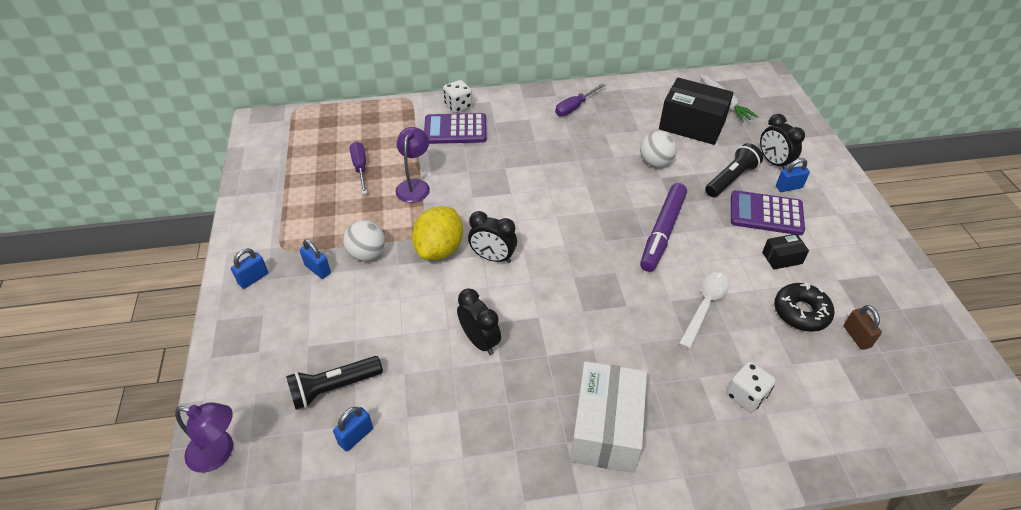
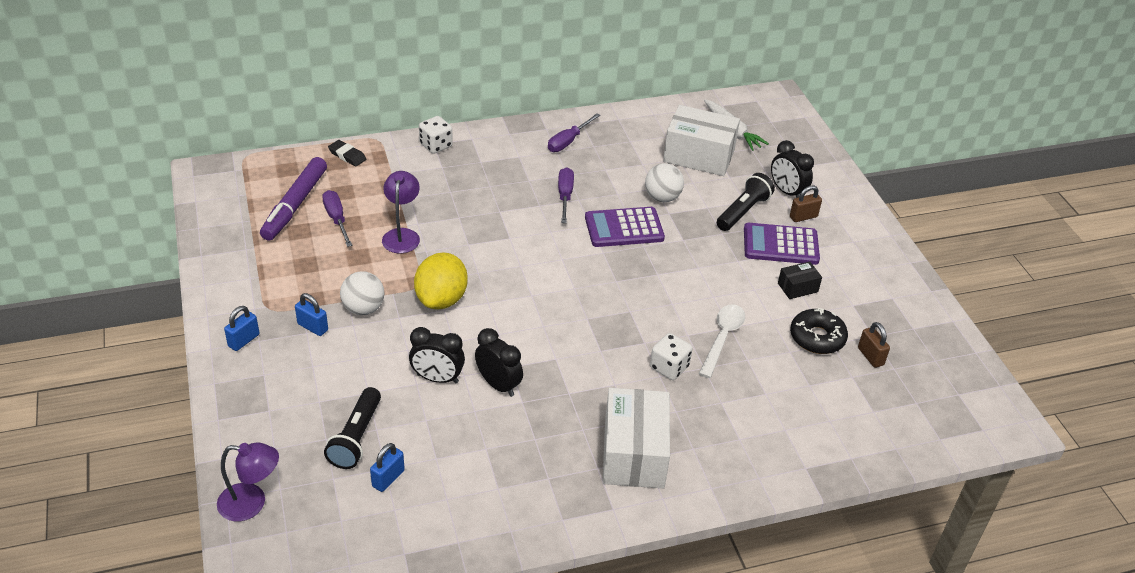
camera: 10 degrees left, 5 degrees down
black flashlight [286,356,383,410] -> black flashlight turned 45 degrees counterclockwise [324,387,381,469]
purple calculator [424,113,487,144] -> purple calculator moved to [585,207,665,247]
black clock [468,211,517,263] -> black clock moved to [409,327,465,383]
purple marker [640,183,687,272] -> purple marker moved to [260,157,327,241]
black box [659,77,734,145] -> white box [663,105,740,176]
white dice [726,361,776,413] -> white dice moved to [650,333,692,380]
blue padlock [776,158,810,192] -> brown padlock [790,186,822,222]
none -> black eraser [328,140,366,166]
none -> purple screwdriver [558,167,574,223]

